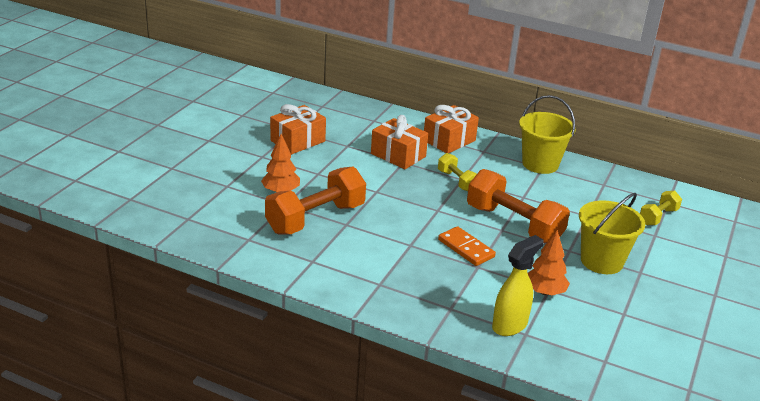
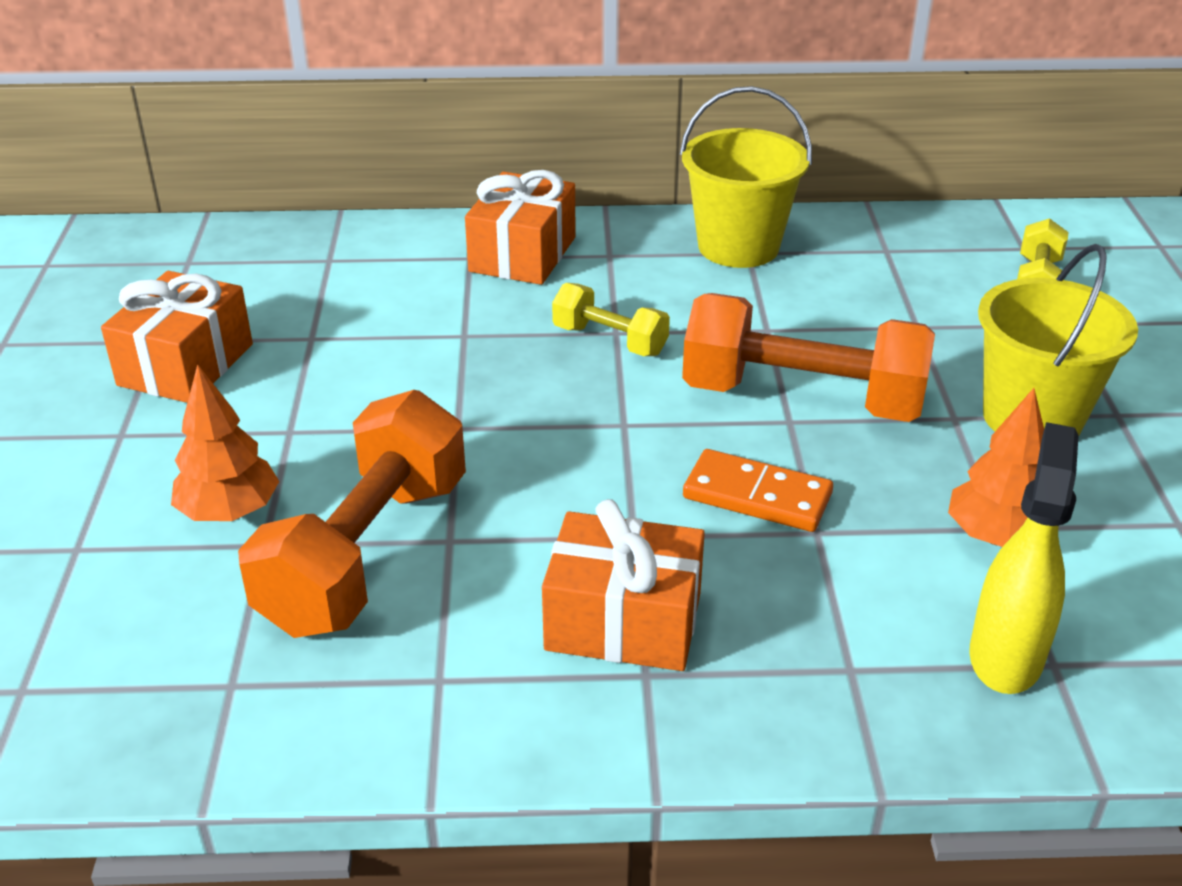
camera: 25 degrees left, 5 degrees up
orange gift [371,115,428,169] -> orange gift moved to [542,499,705,671]

